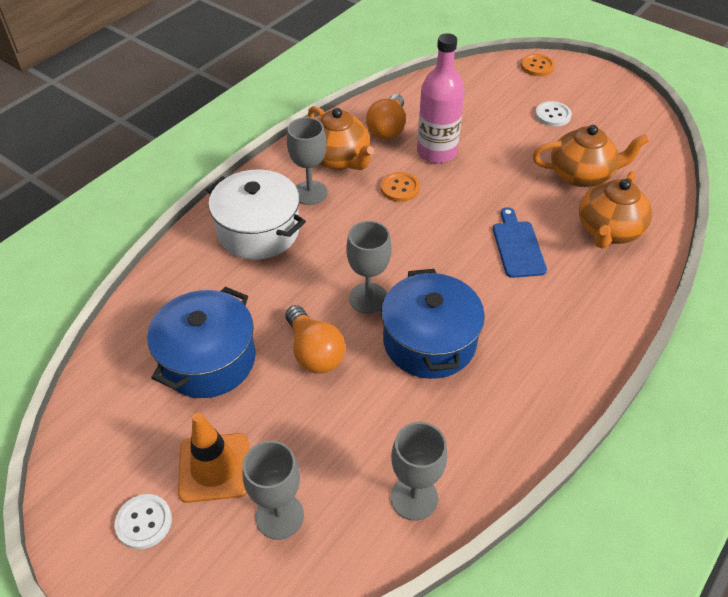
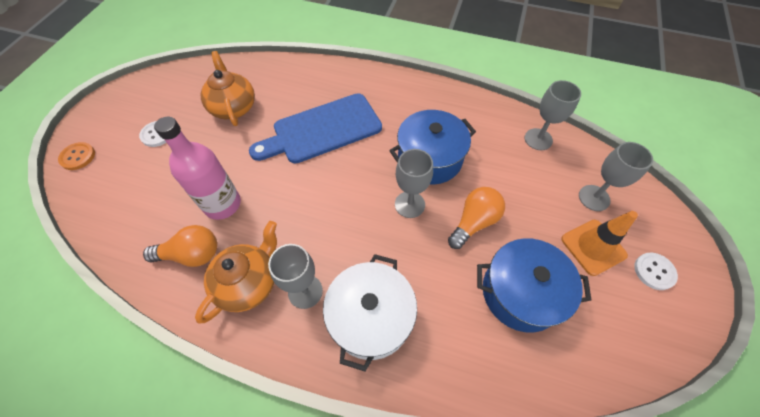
camera: 110 degrees left, 10 degrees up
orange button [381,172,420,202] -> none
blue cutting board [493,207,547,278] -> blue cutting board [249,93,382,164], size x1.89
orange teapot [579,171,652,248] -> none

